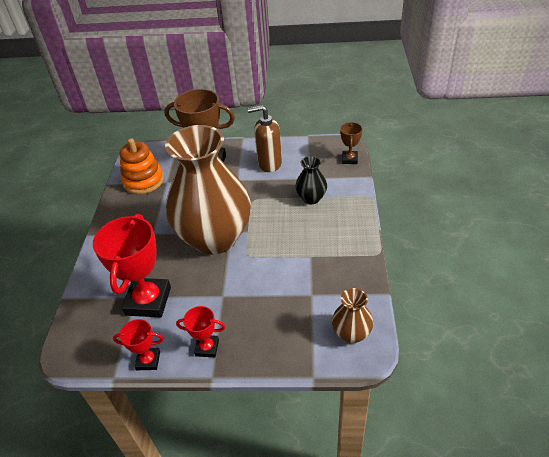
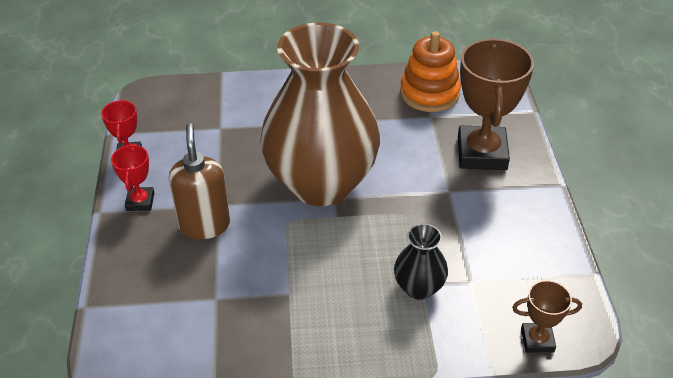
camera: 80 degrees right, 0 degrees up
red trophy [93,214,171,318] -> none
brown soap dispenser [248,105,282,172] -> brown soap dispenser moved to [169,123,230,240]
brown vase [332,288,373,343] -> none

